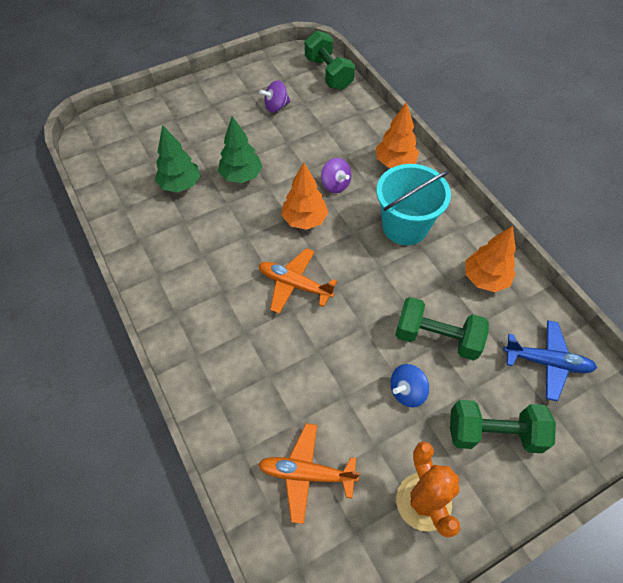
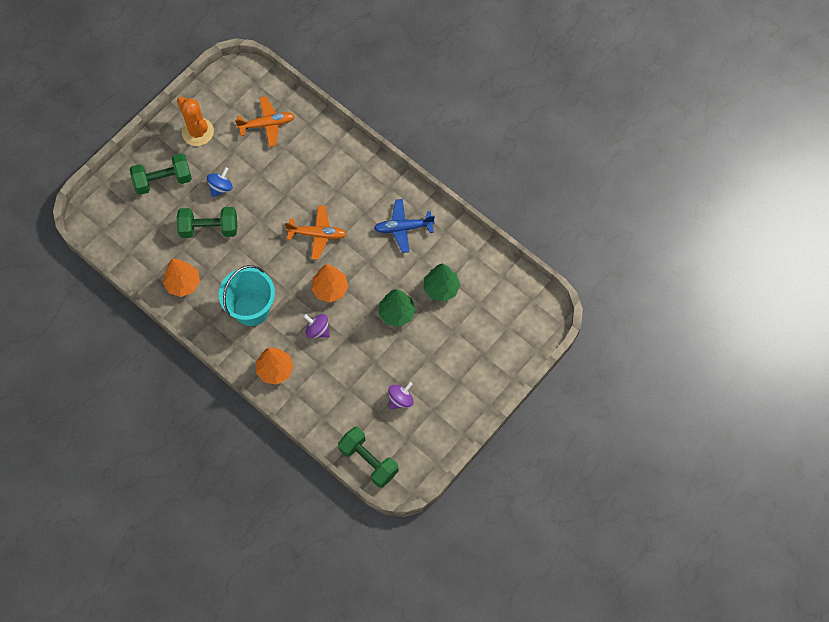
camera: 160 degrees right, 10 degrees up
blue plane [503,320,597,401] -> blue plane moved to [374,199,435,253]

